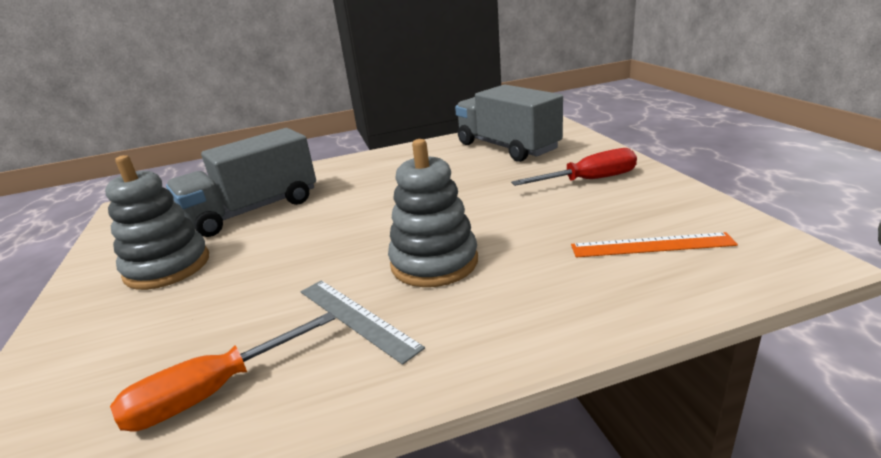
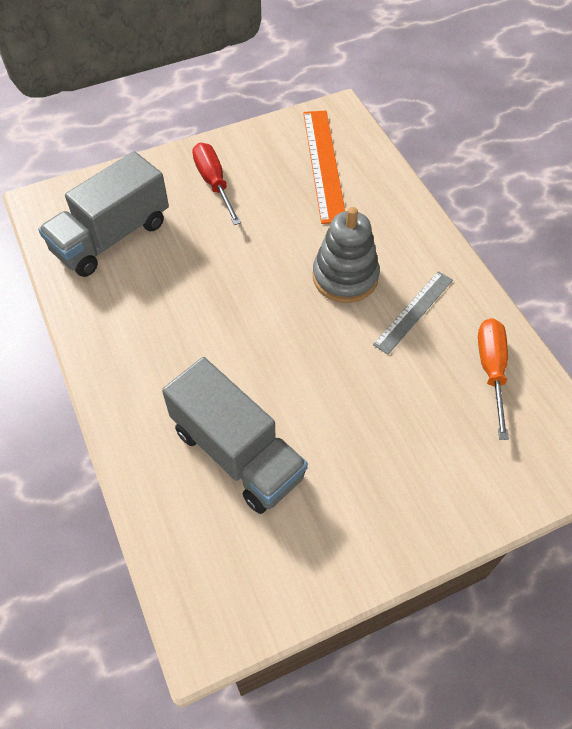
camera: 100 degrees left, 30 degrees up
grey stacking toy [105,155,209,290] -> none
orange screwdriver [110,312,336,432] -> orange screwdriver turned 135 degrees counterclockwise [478,318,509,440]
orange ruler [571,232,738,257] -> orange ruler [303,110,345,224], size x1.54

